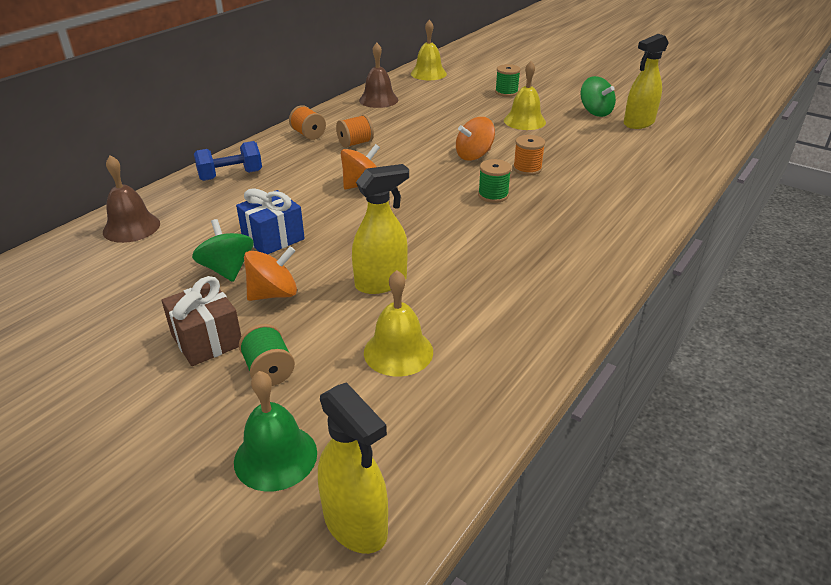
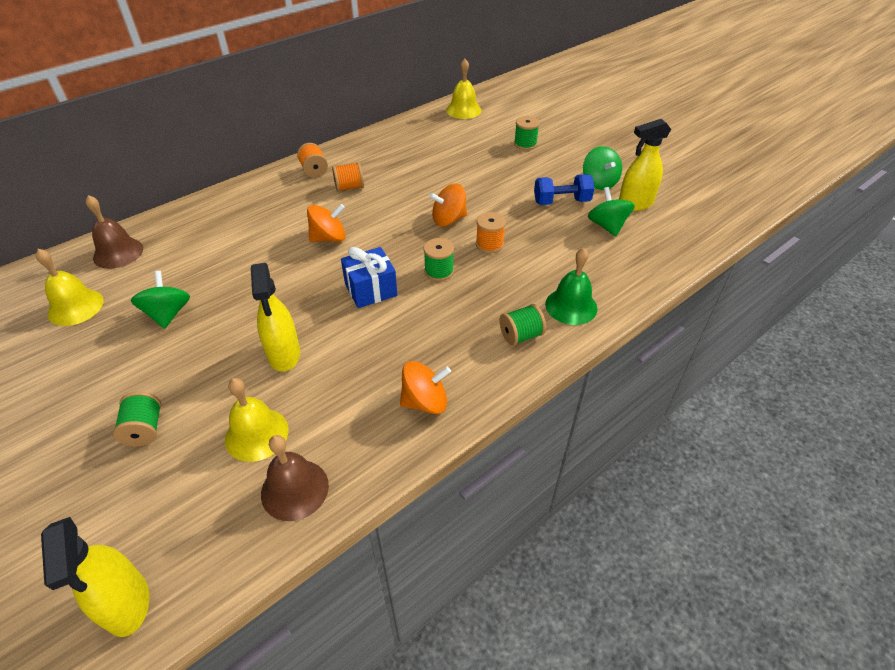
camera: 15 degrees right, 10 degrees up
brown gift [162,276,241,366] -> none
blue dumbbell [194,141,262,181] -> blue dumbbell moved to [534,174,595,205]
green bell [234,371,317,492] -> green bell moved to [545,248,597,325]
blue gift [236,188,305,254] -> blue gift moved to [341,247,398,308]
orange spinning top [244,246,297,301] -> orange spinning top moved to [400,361,451,414]
yellow spray bottle [352,164,409,294] -> yellow spray bottle turned 90 degrees clockwise [251,263,300,372]
brown bell [359,43,398,108] -> brown bell moved to [261,435,329,521]
yellow bell [504,61,546,130] -> yellow bell moved to [36,249,104,326]
none -> green spool [499,304,546,346]
none -> green spinning top [588,187,635,236]

